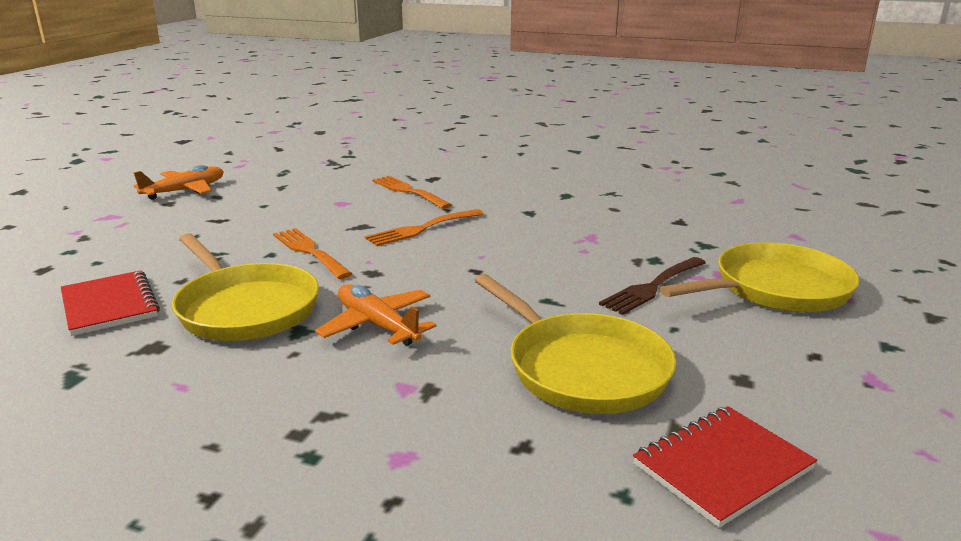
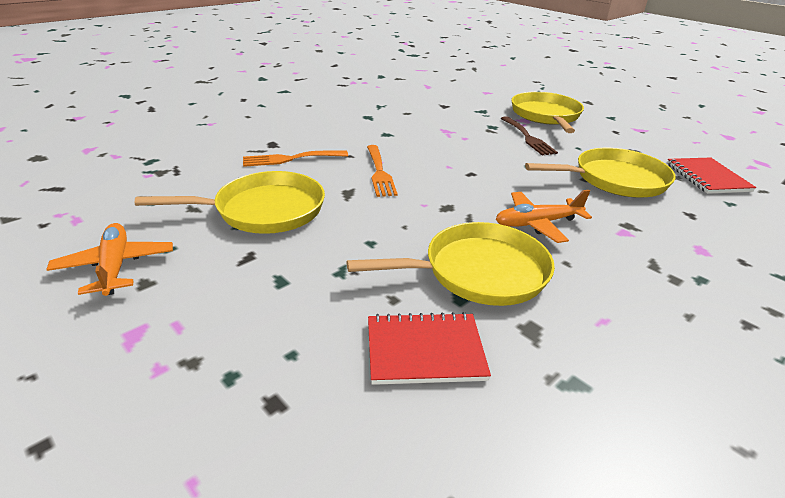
camera: 65 degrees left, 10 degrees up
orange fork [273,228,352,279] -> none
none -> yellow pan [135,171,325,234]

